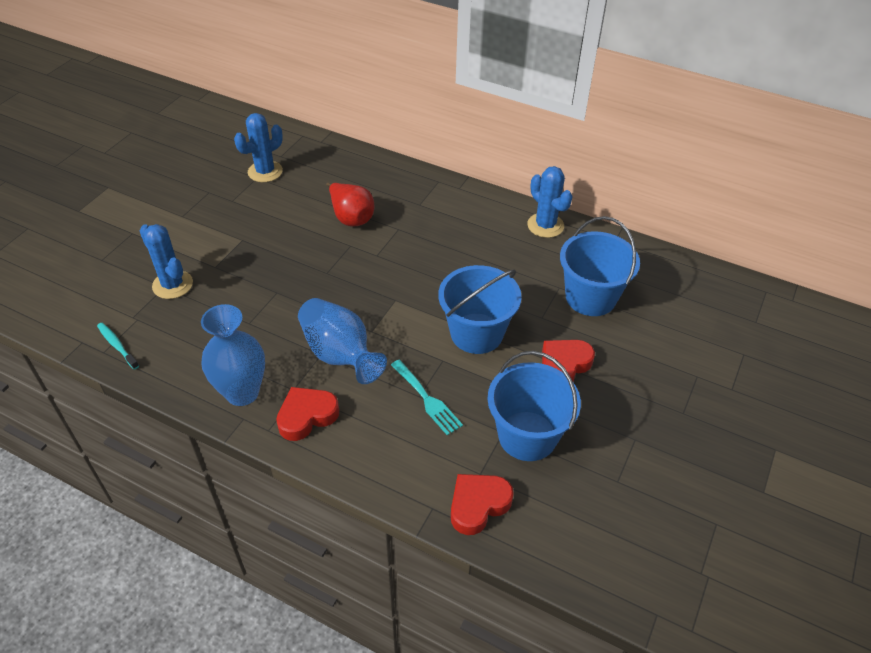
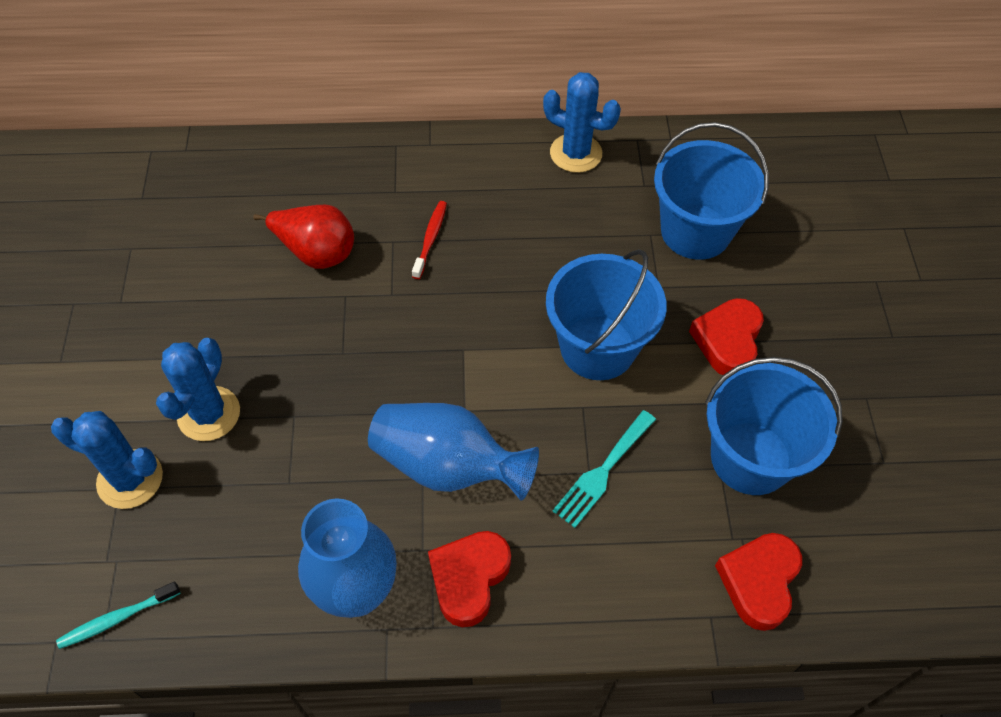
camera: 30 degrees left, 10 degrees up
turquoise toothbrush [97,323,139,370] -> turquoise toothbrush turned 45 degrees counterclockwise [56,582,181,649]
blue cactus [234,113,283,182] -> blue cactus moved to [156,338,240,441]
turquoise fork [391,360,463,436] -> turquoise fork turned 105 degrees clockwise [552,410,656,528]
none -> red toothbrush [412,201,447,279]

